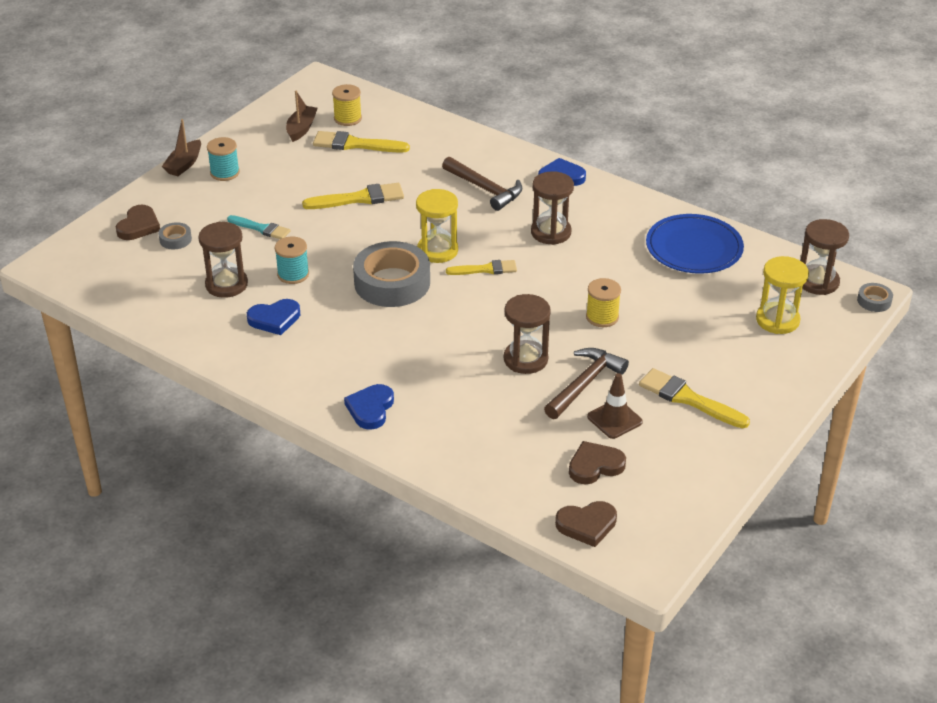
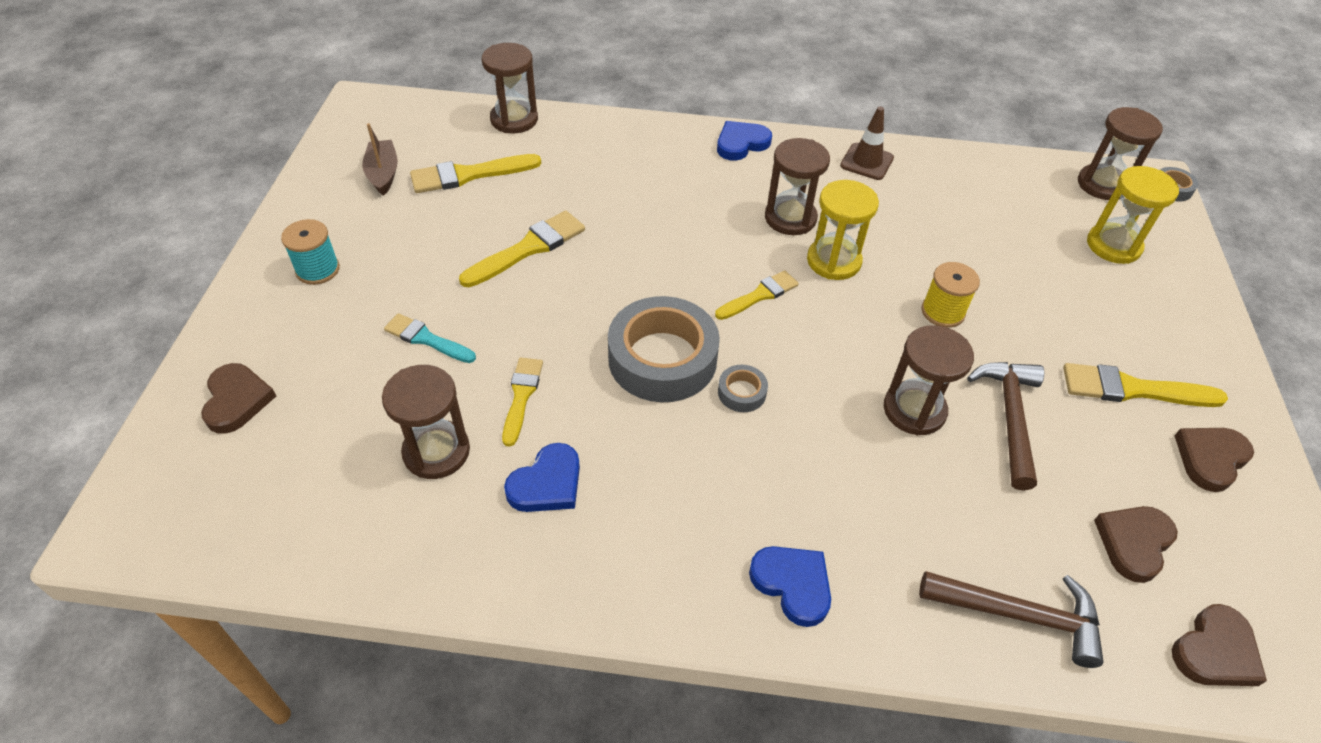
camera: 30 degrees left, 10 degrees up
grey tape [158,222,192,249] -> grey tape moved to [718,365,768,412]
brown boat [162,119,201,176] -> none
turquoise brush [227,215,290,239] -> turquoise brush turned 150 degrees counterclockwise [384,313,476,363]
turquoise spool [275,236,309,284] -> yellow brush [502,357,543,447]
yellow spool [332,84,362,126] -> none
blue heart [344,384,394,430] -> blue heart turned 150 degrees clockwise [749,546,831,627]
yellow hourglass [416,189,458,263] -> yellow hourglass moved to [807,180,879,280]
brown hammer [442,157,522,211] -> brown hammer moved to [919,571,1103,668]
brown traffic cone [587,373,643,439] -> brown traffic cone moved to [840,107,894,180]
blue plate [646,214,744,274] -> none
none -> brown hourglass [482,43,538,134]
none -> brown heart [1174,428,1254,492]

